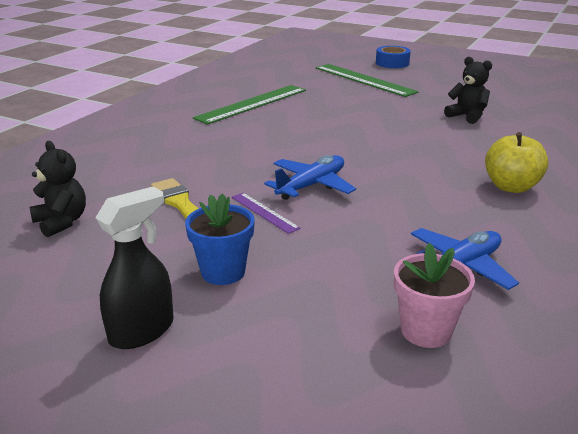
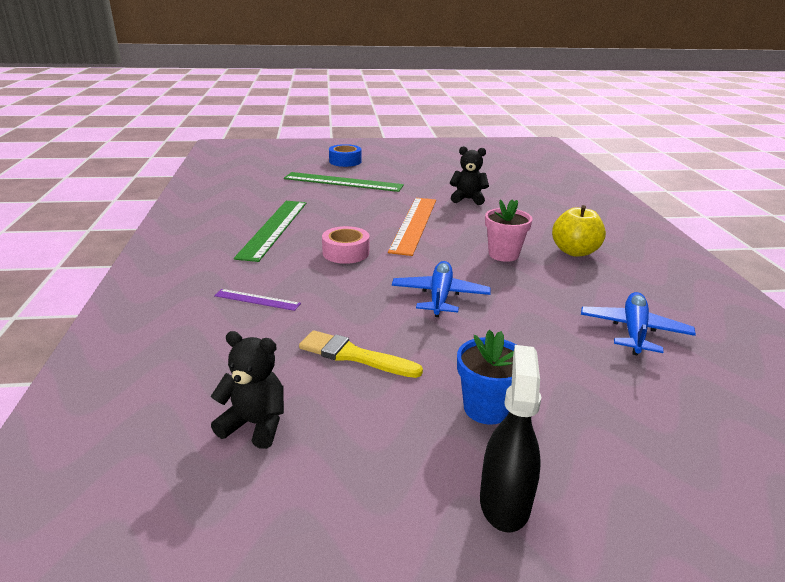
camera: 35 degrees left, 0 degrees up
purple ruler [232,193,300,234] -> purple ruler moved to [214,289,301,311]
pink flower pot [394,243,475,348] -> pink flower pot moved to [485,199,532,262]
none -> pink tape [322,226,369,264]
none -> orange ruler [388,198,436,256]

